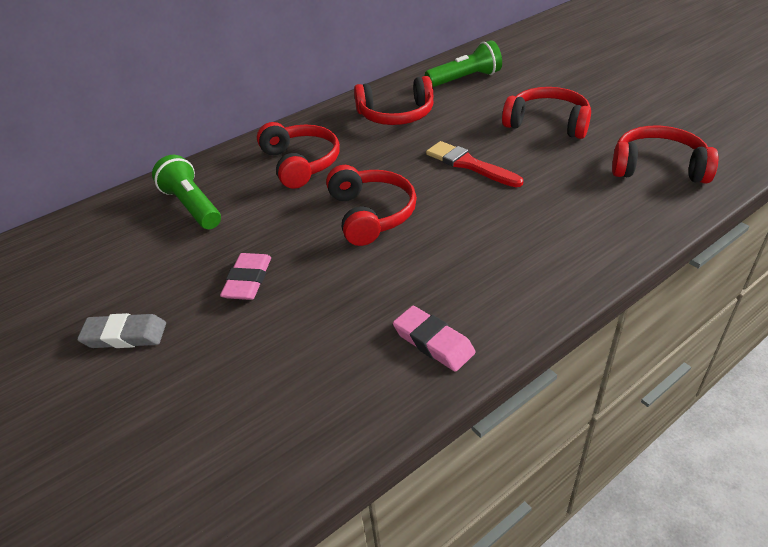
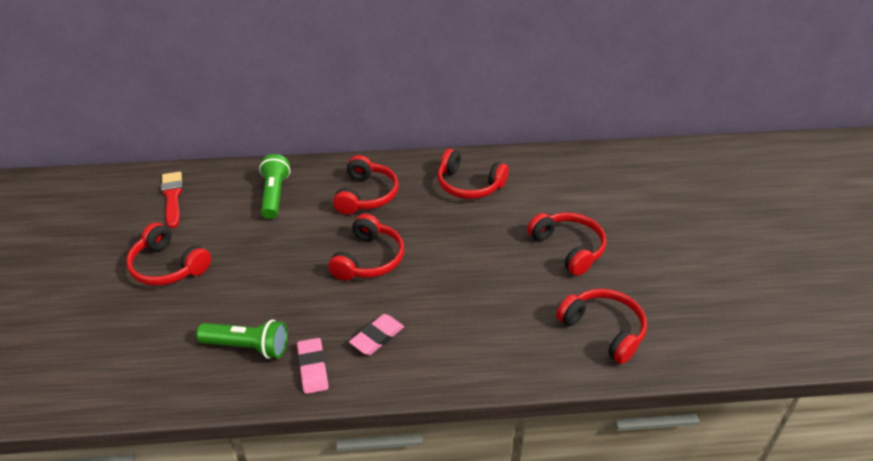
camera: 30 degrees right, 0 degrees up
grey eraser [77,313,166,348] -> red headphones [126,223,211,286]
pink eraser [220,253,271,300] -> pink eraser moved to [349,314,404,355]
green flashlight [425,40,502,87] -> green flashlight moved to [196,320,288,359]
red brush [426,141,523,187] -> red brush moved to [161,172,183,228]

